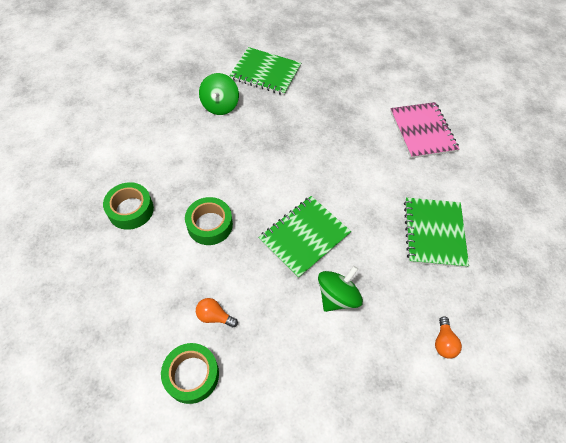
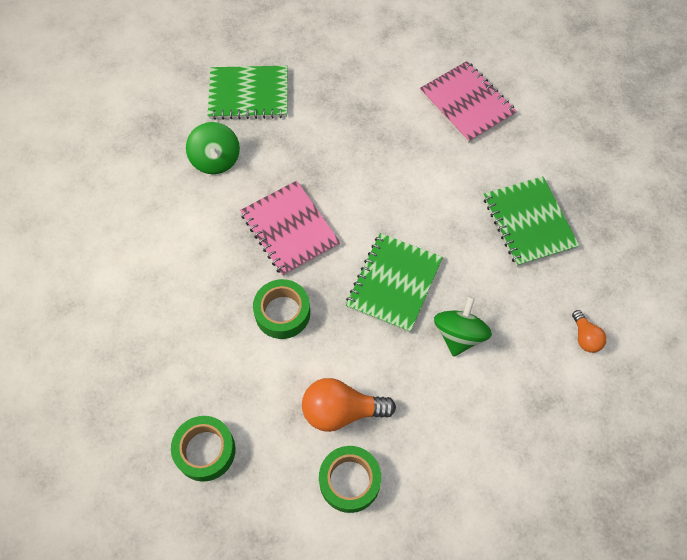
camera: 20 degrees left, 5 degrees up
green tape [103,182,154,230] -> green tape moved to [171,416,235,482]
orange light bulb [196,298,238,328] -> orange light bulb [302,378,396,432], size x1.83
none -> pink notebook [240,181,341,276]

